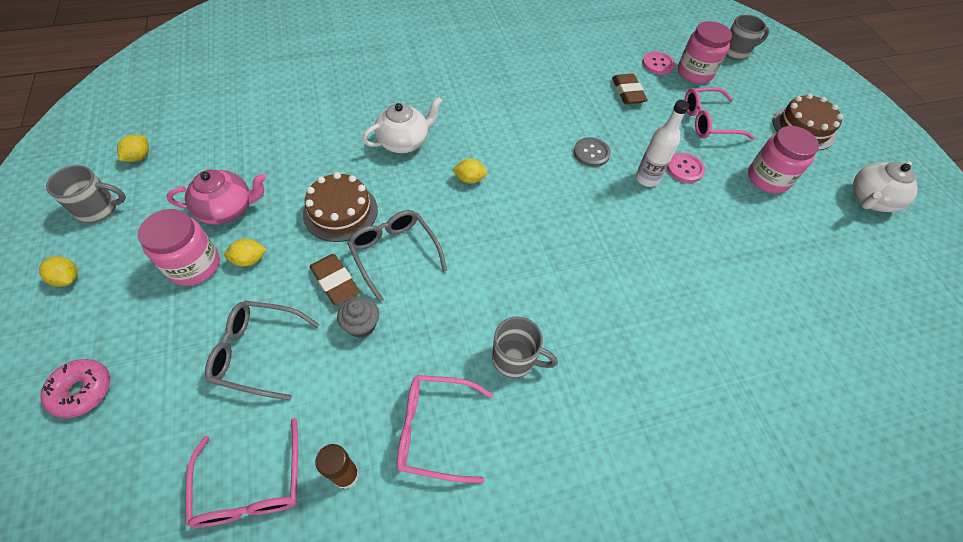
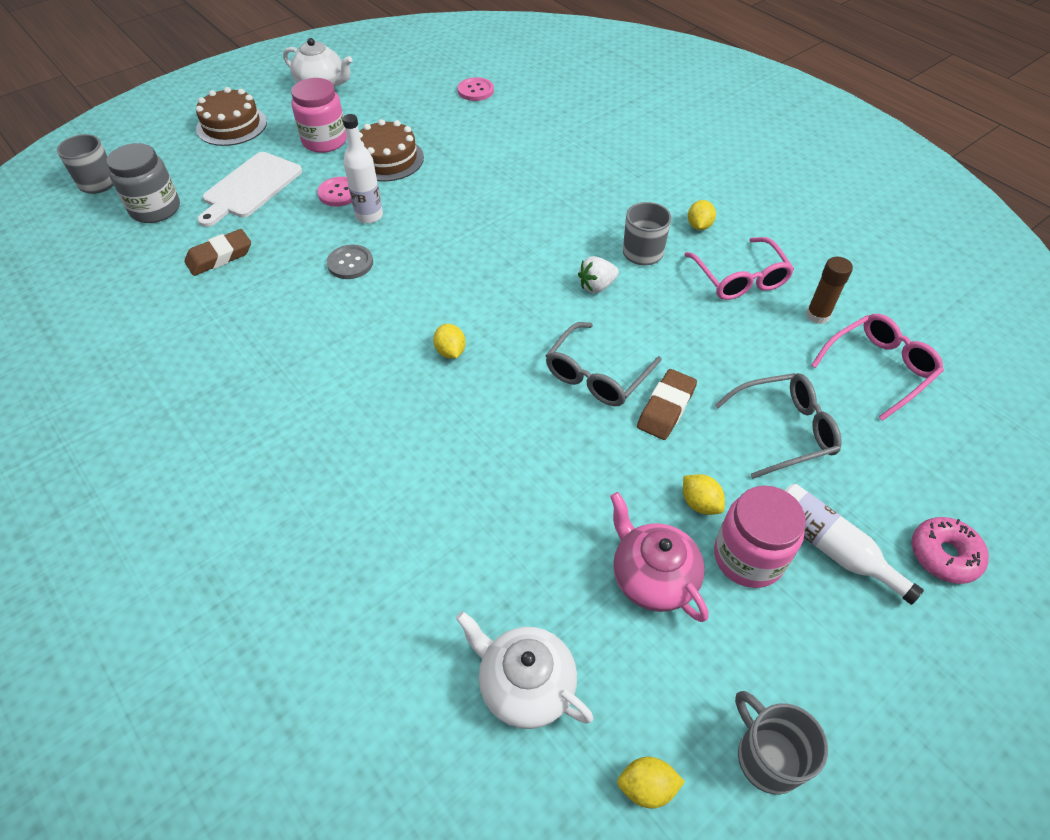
camera: 110 degrees left, 5 degrees down
yellow lemon [39,256,78,287] -> yellow lemon moved to [688,200,716,230]
grey glasses [205,301,320,400] -> grey glasses turned 90 degrees counterclockwise [715,373,842,479]
brown cake [303,172,378,242] -> brown cake moved to [359,119,424,181]
grey cupcake [337,296,379,338] -> none
white teapot [362,97,443,153] -> white teapot moved to [456,611,593,729]
pink button [642,52,675,75] -> pink button moved to [458,77,494,101]
pink jar [678,21,732,84] -> grey jar [107,143,180,223]
pink glasses [685,87,755,140] -> white cutting board [197,152,302,227]
none -> white strawberry [578,256,619,293]
none -> white bottle [784,484,924,605]

